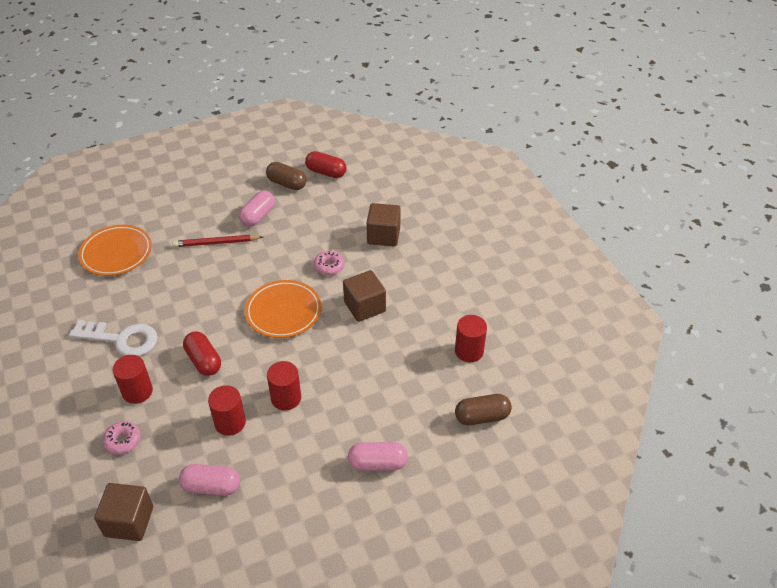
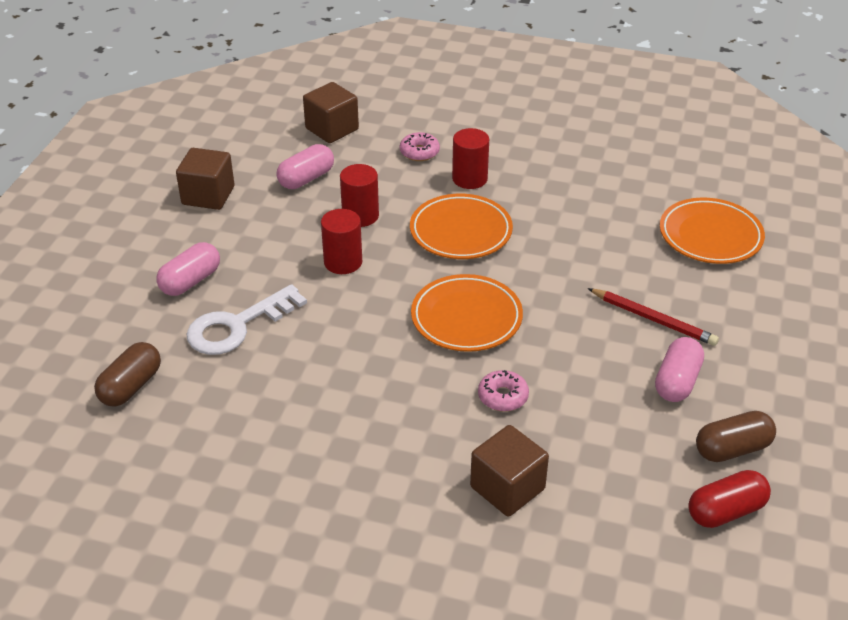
camera: 130 degrees right, 5 degrees down
white key [69,320,158,356] -> white key moved to [186,284,307,355]
red pencil [173,235,263,247] -> red pencil turned 90 degrees clockwise [588,288,719,346]
red capsule [183,331,221,376] -> orange plate [410,194,513,259]
pink capsule [239,190,275,227] -> pink capsule turned 45 degrees clockwise [655,337,704,402]
brown cube [343,270,386,322] -> brown cube moved to [176,148,234,210]
red cylinder [455,315,487,362] -> none

